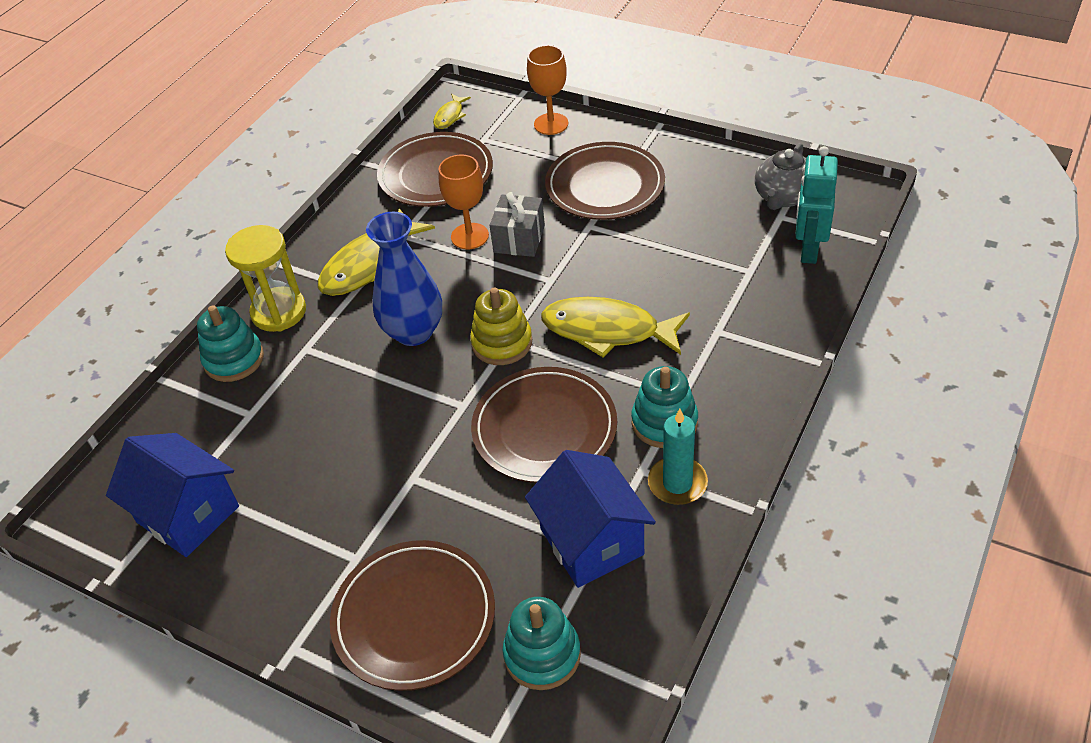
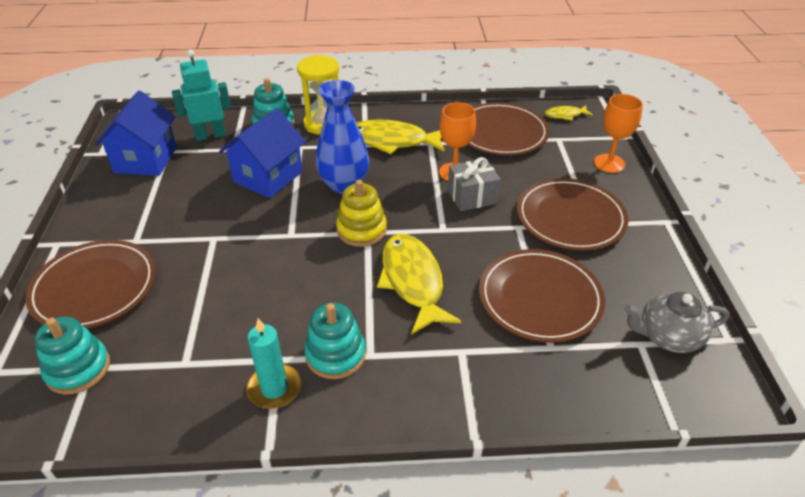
camera: 55 degrees right, 5 degrees down
brown plate [471,367,617,483] -> brown plate moved to [479,249,605,343]
blue house [525,450,656,588] -> blue house moved to [219,108,306,198]
turquoise robot [795,146,838,264] -> turquoise robot moved to [172,50,231,141]

